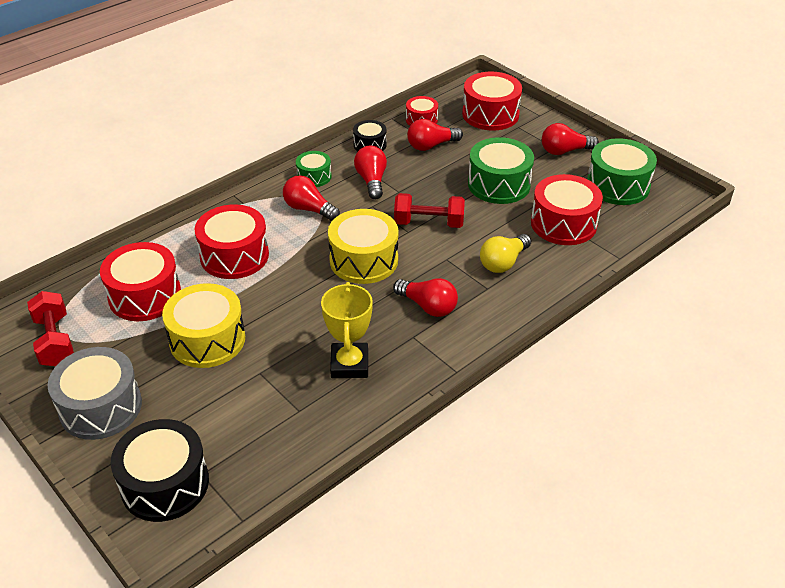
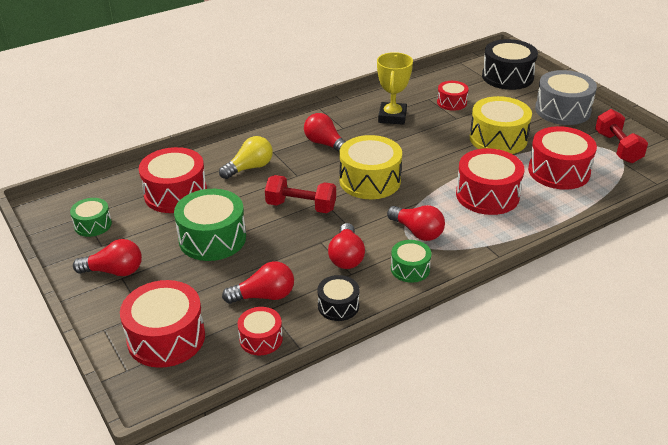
camera: 170 degrees left, 5 degrees down
green drum [587,138,657,205] -> green drum [70,198,112,237], size x0.56
none -> red drum [437,81,469,111]

